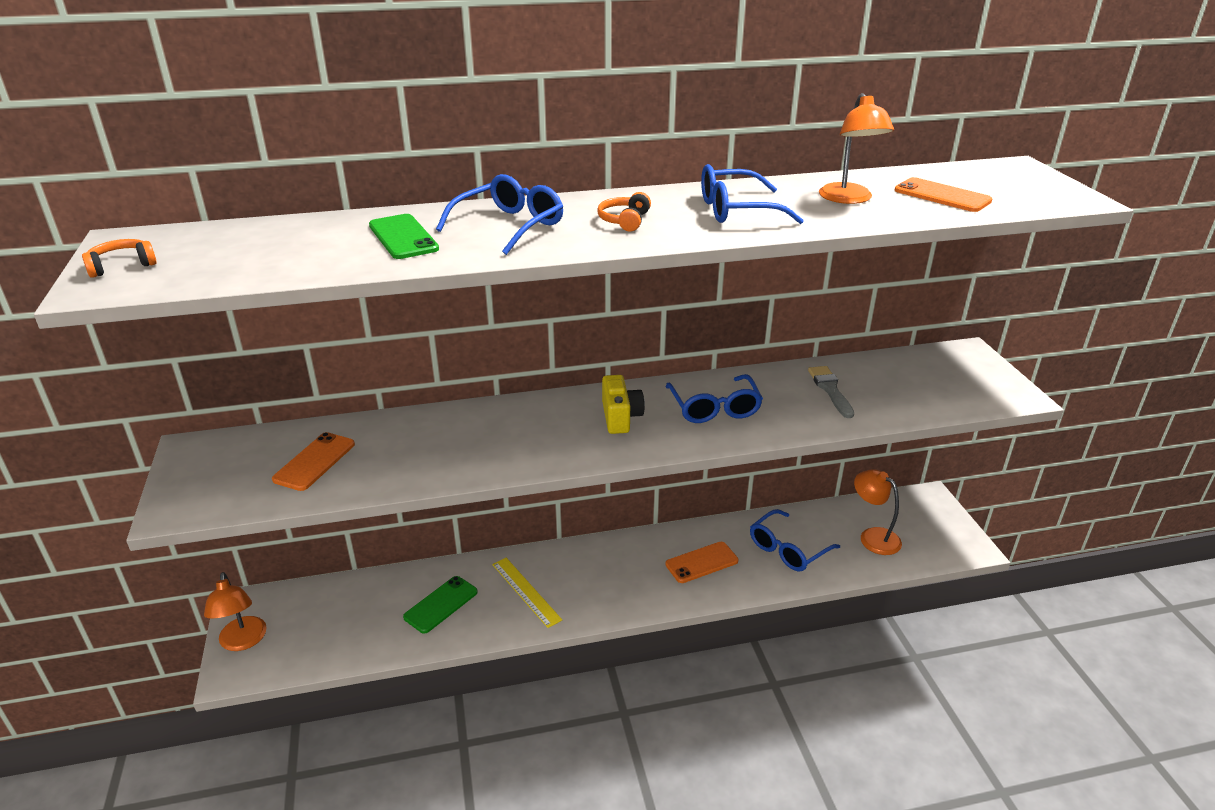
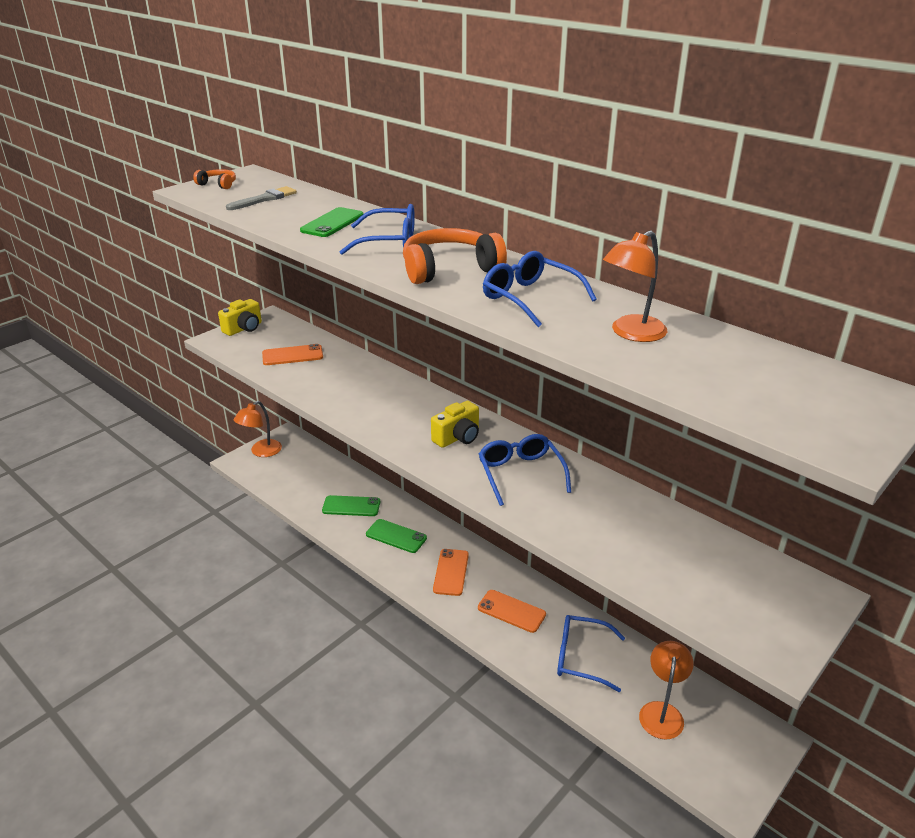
camera: 55 degrees right, 0 degrees up
yellow ruler [492,558,562,628] -> green phone [366,519,427,553]
orange headphones [597,192,651,231] -> orange headphones [403,228,507,284], size x2.02
blue glasses [666,374,763,423] -> blue glasses turned 120 degrees clockwise [479,434,571,506]
grey brush [808,366,854,418] -> grey brush moved to [226,186,297,210]
orange phone [895,177,992,212] -> orange phone moved to [433,549,469,596]
none -> yellow camera [218,299,262,336]

